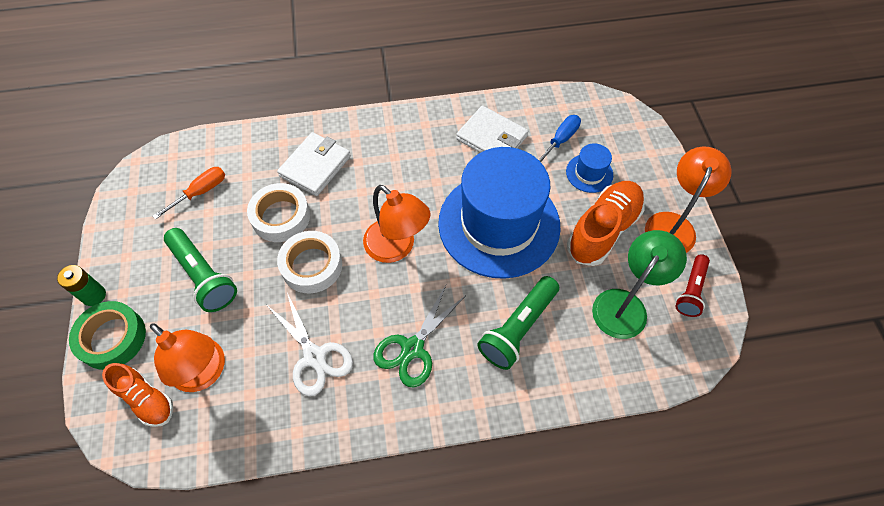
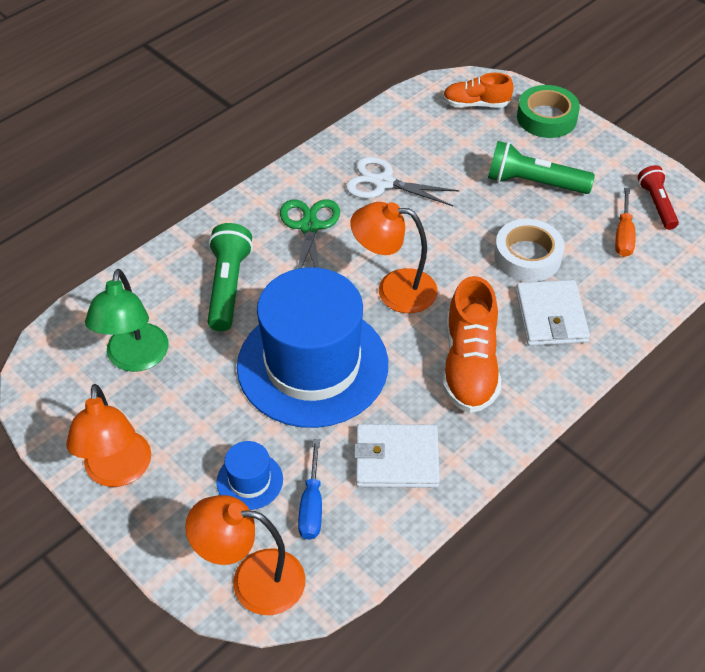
camera: 145 degrees right, 10 degrees down
green battery [57,265,106,306] -> none
orange lamp [150,323,225,392] -> orange lamp moved to [185,495,305,615]
white tape [277,231,342,293] -> none
orange shoe [567,181,645,266] -> orange shoe moved to [443,276,501,413]
red flashlight [675,254,710,317] -> red flashlight moved to [638,165,679,230]

